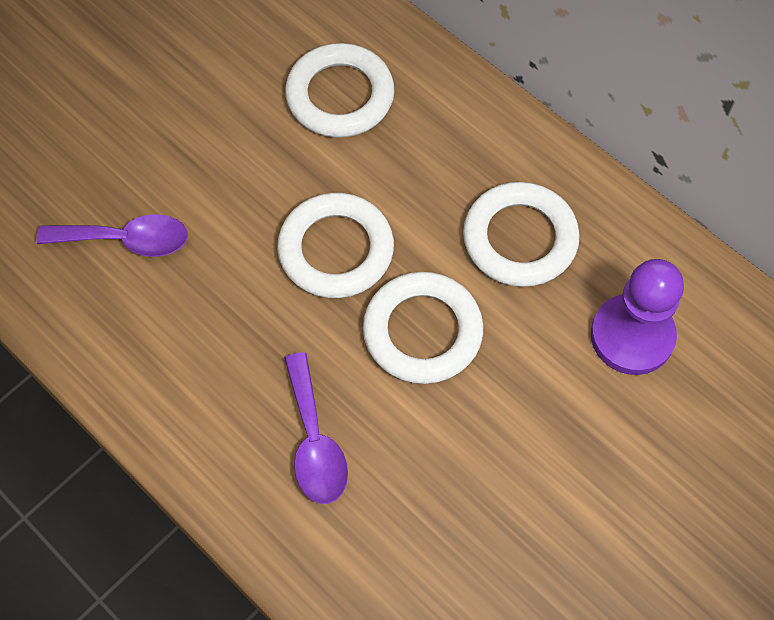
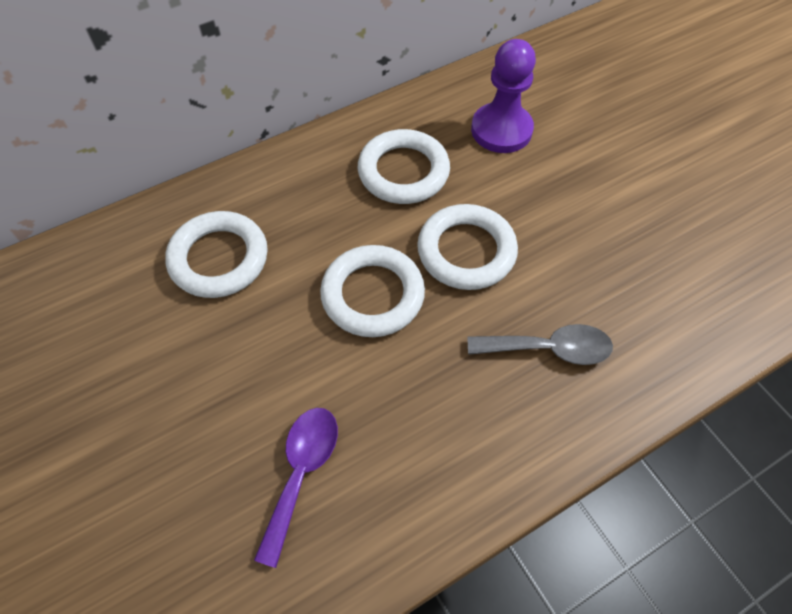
camera: 75 degrees left, 5 degrees down
purple spoon [284,352,348,504] -> grey spoon [468,324,613,365]

